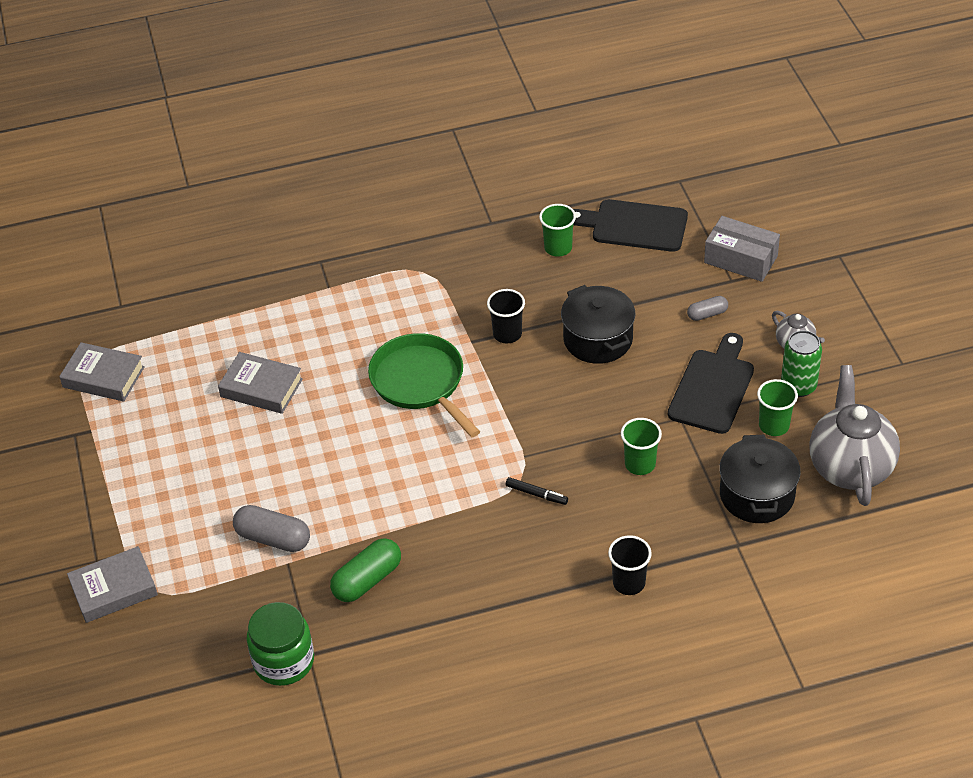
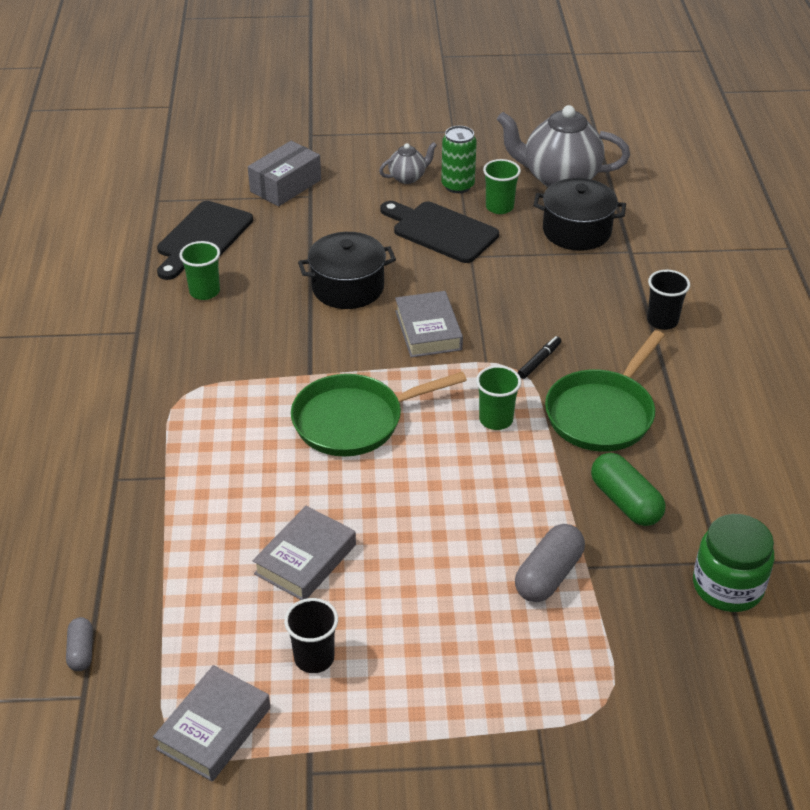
camera: 80 degrees left, 5 degrees down
grey book [67,546,158,623] -> grey book moved to [395,291,463,358]
black cup [487,289,525,343] -> black cup moved to [284,598,338,673]
green cup [621,418,662,475] -> green cup moved to [476,365,521,430]
grey capsule [687,296,728,321] -> grey capsule moved to [66,617,93,671]
none -> green pan [545,330,665,452]

